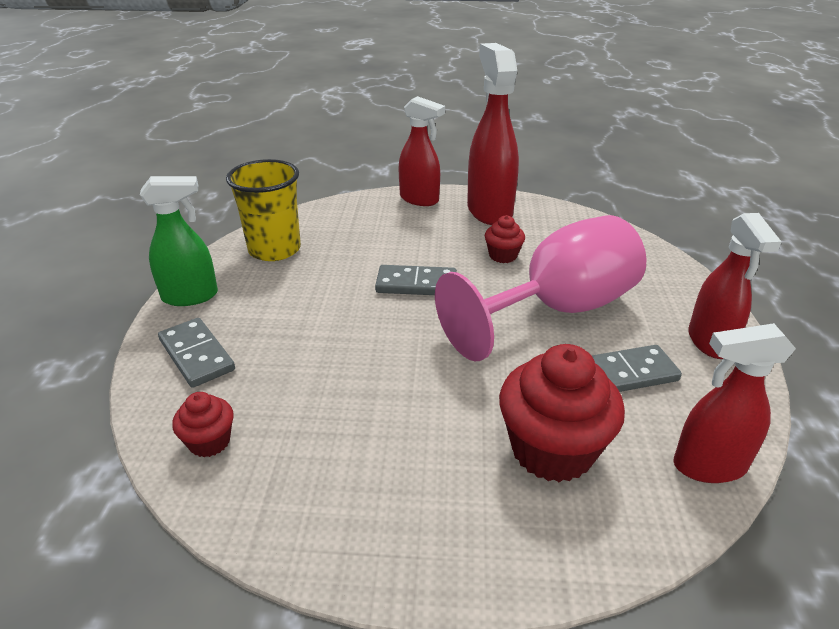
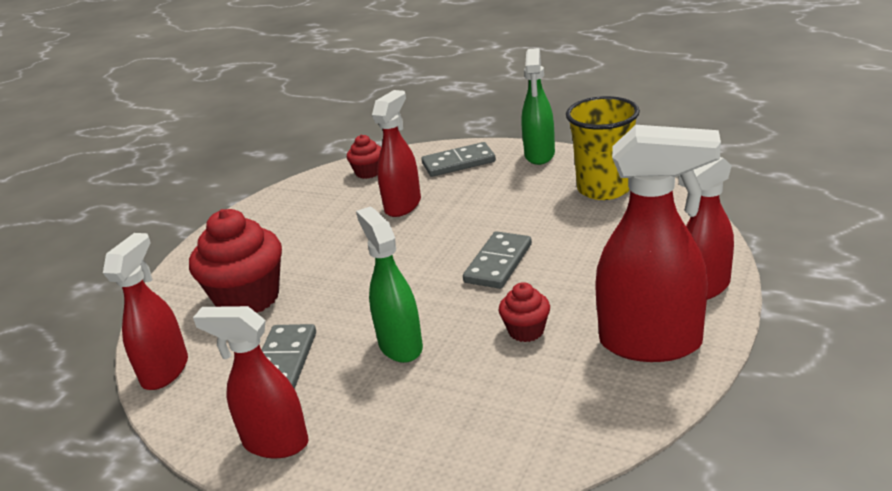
camera: 115 degrees right, 5 degrees down
pink goblet [435,215,646,361] -> green spray bottle [356,206,423,363]
none -> red spray bottle [372,90,421,217]

